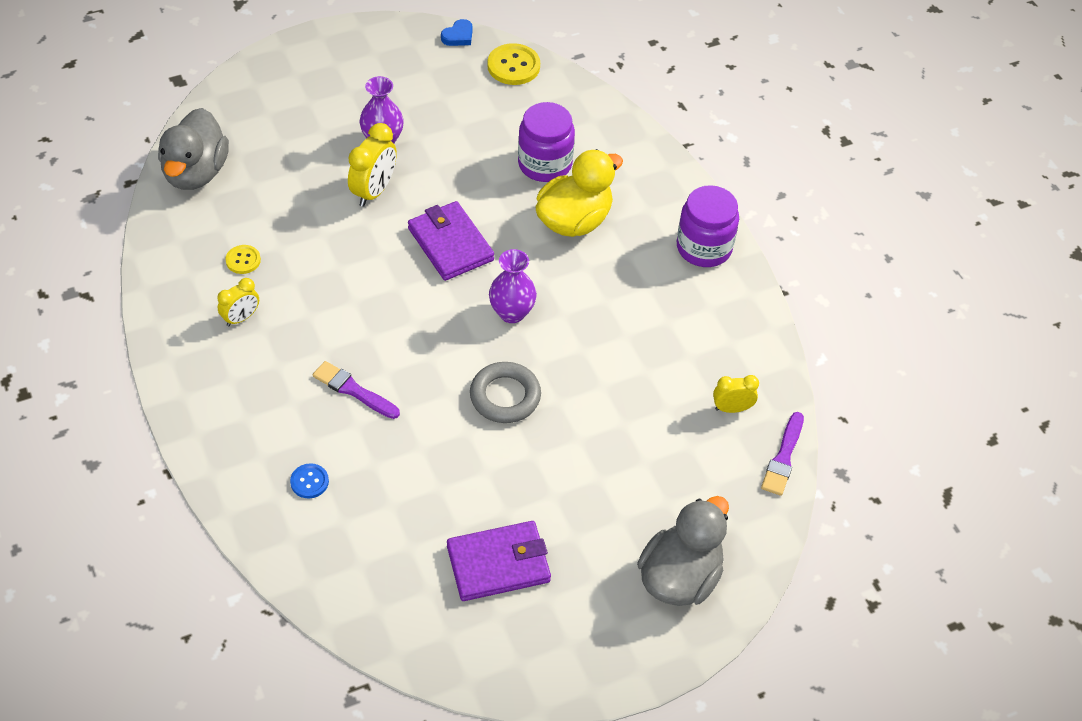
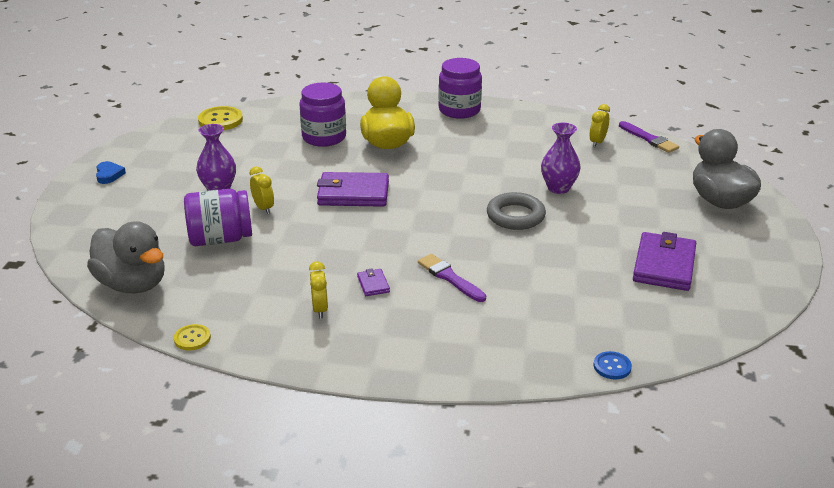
camera: 55 degrees left, 20 degrees down
yellow button [225,245,261,274] -> yellow button moved to [174,324,211,351]
blue button [290,463,329,498] -> blue button moved to [594,351,632,379]
purple brush [313,361,400,419] -> purple brush turned 75 degrees clockwise [418,254,486,302]
yellow clock [348,123,397,207] -> yellow clock [249,167,274,214], size x0.63
blue heart [441,19,473,46] -> blue heart moved to [96,161,126,184]
purple vase [489,249,537,323] -> purple vase moved to [541,123,581,194]
none -> purple jar [184,189,252,246]
none -> purple wallet [357,268,390,296]

